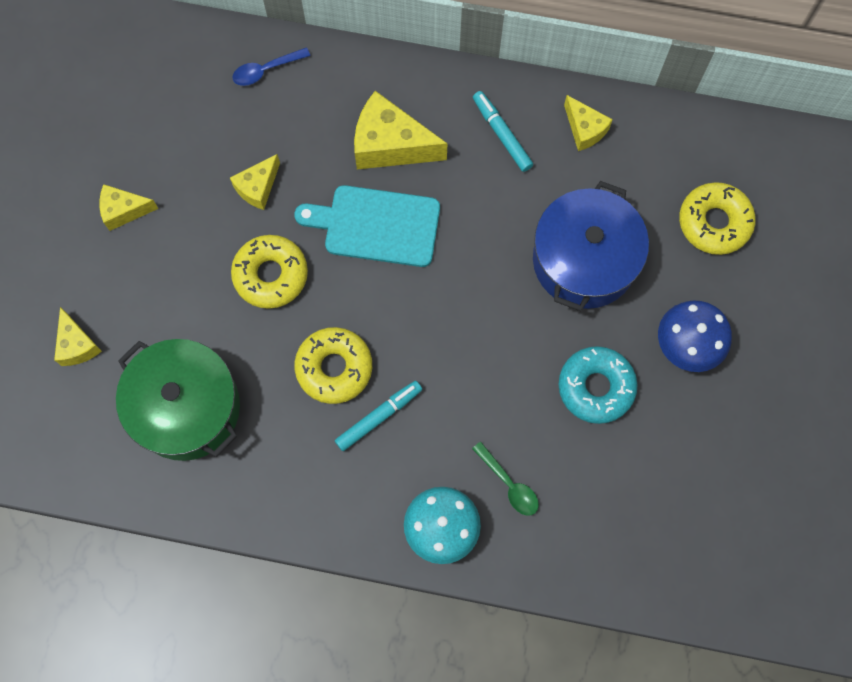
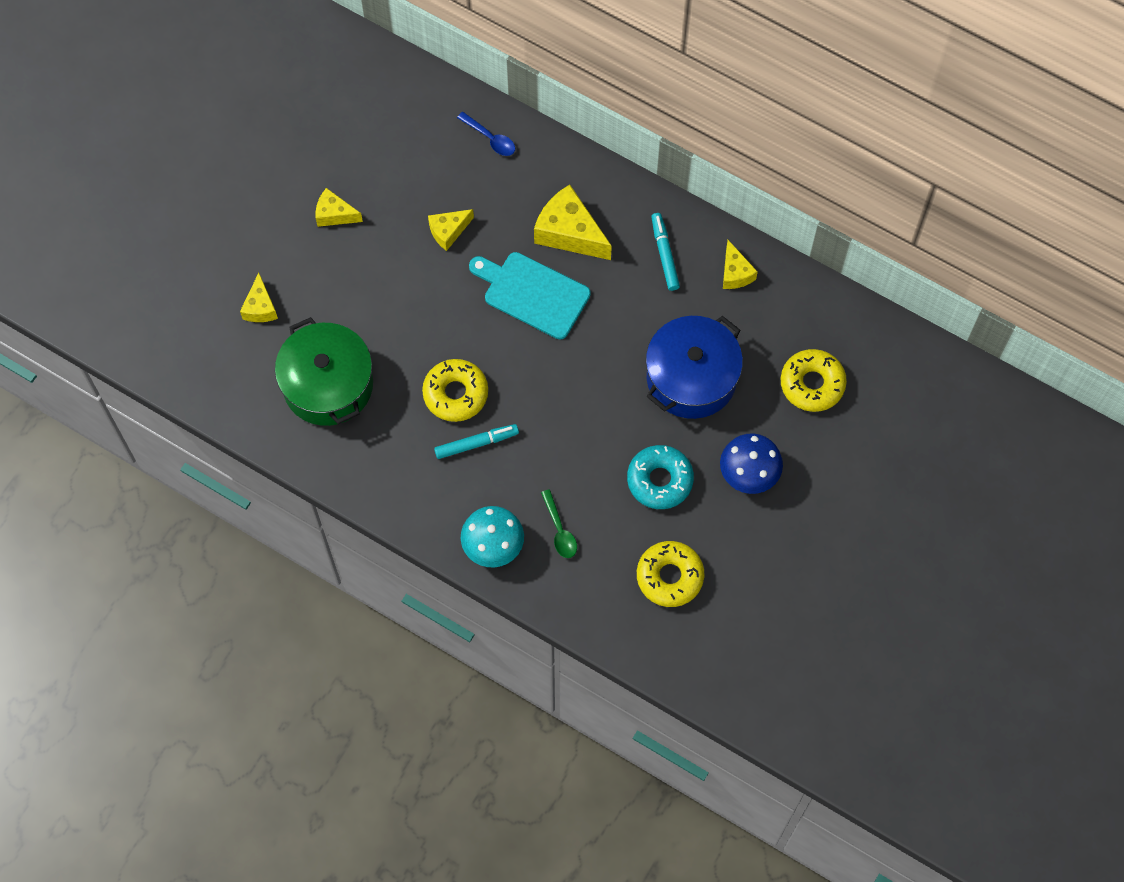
camera: 20 degrees right, 5 degrees down
yellow donut [231,235,308,309] -> yellow donut moved to [637,541,704,607]
blue spoon [232,47,311,86] -> blue spoon turned 135 degrees counterclockwise [457,112,515,156]

